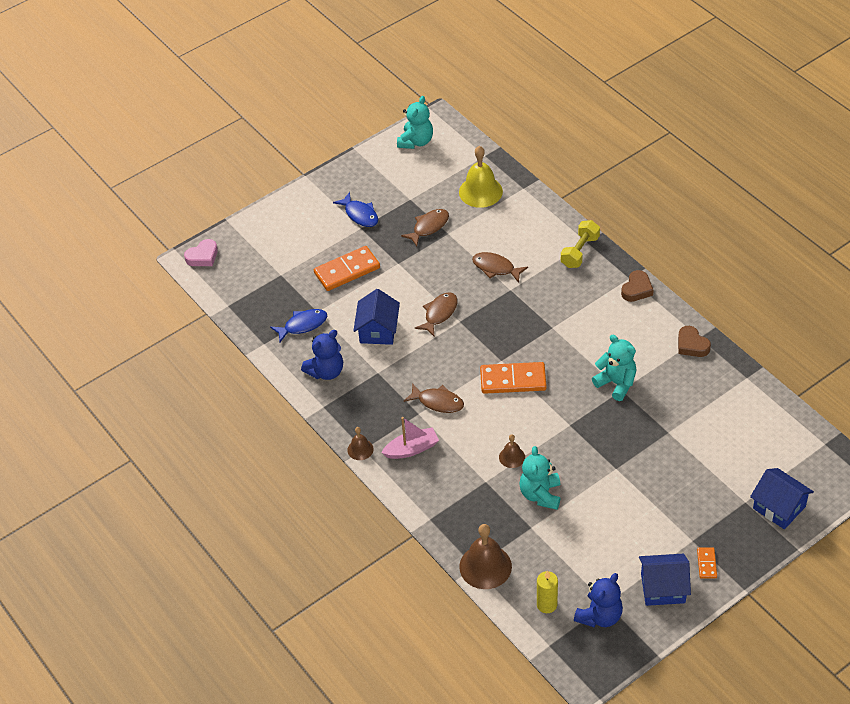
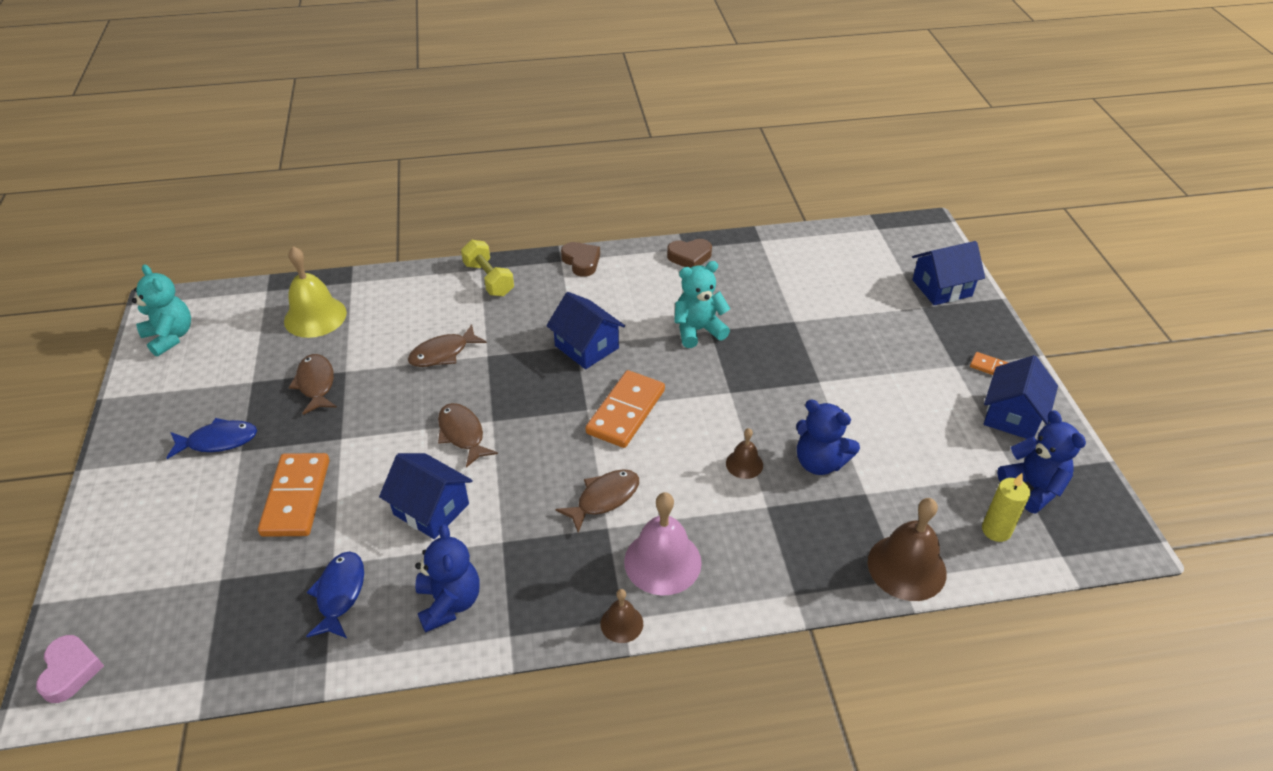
camera: 65 degrees left, 5 degrees down
pink boat [381,417,439,459] -> pink bell [624,492,702,595]
turquoise teddy bear [519,446,560,510] -> blue teddy bear [796,400,860,475]
none -> blue house [546,292,625,369]

